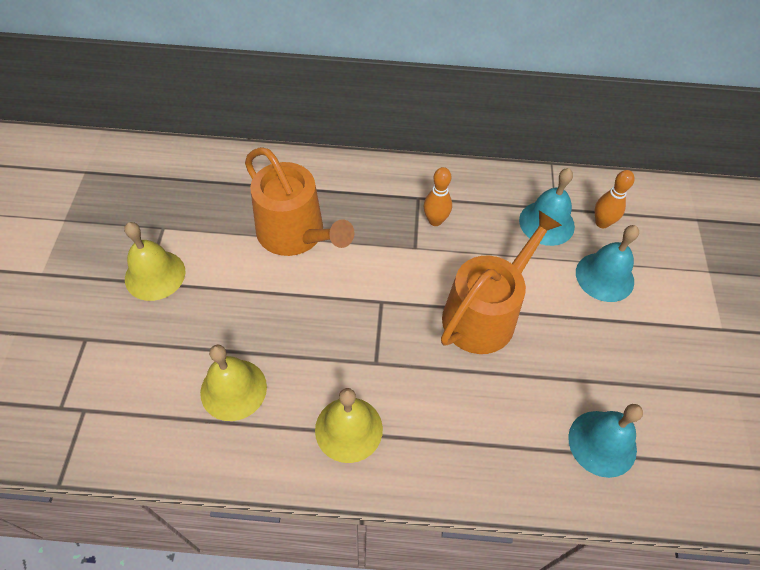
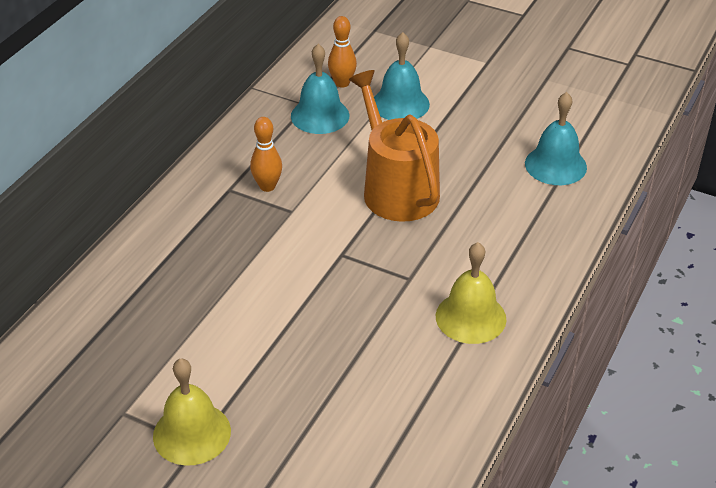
camera: 65 degrees left, 15 degrees down
yellow bell [200,345,267,421] -> none
orange watering can [245,147,354,256] -> none

